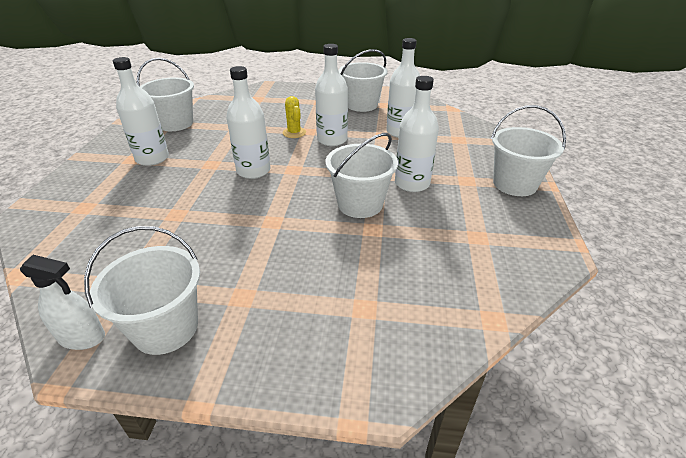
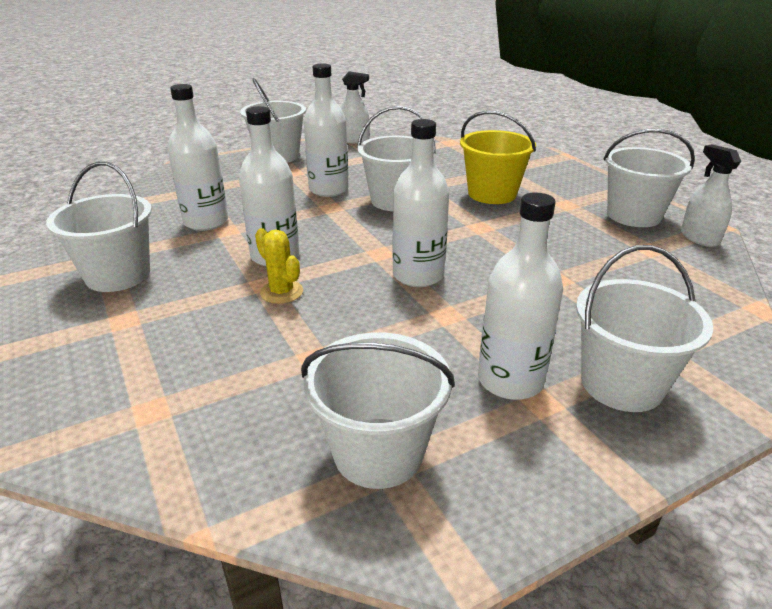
camera: 125 degrees left, 5 degrees down
yellow cactus [283,96,306,138] -> yellow cactus turned 75 degrees counterclockwise [255,228,303,304]
none -> white spray bottle [340,71,370,143]
none -> yellow bucket [460,111,536,204]
none -> white bucket [576,245,713,412]

